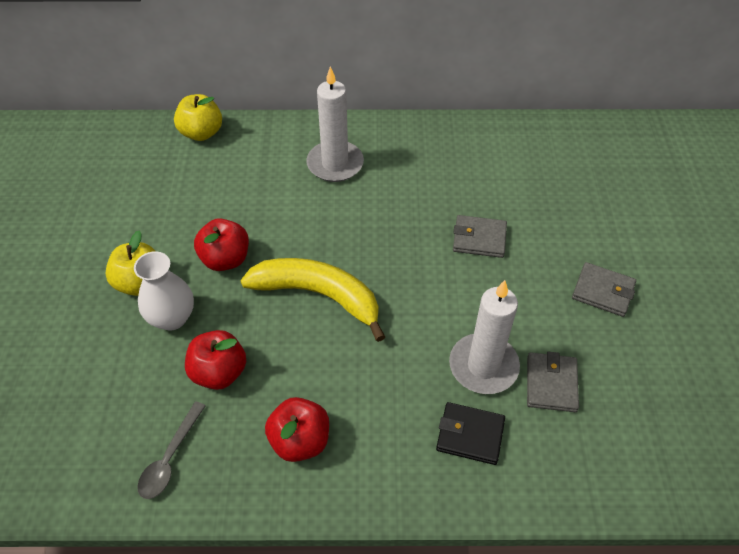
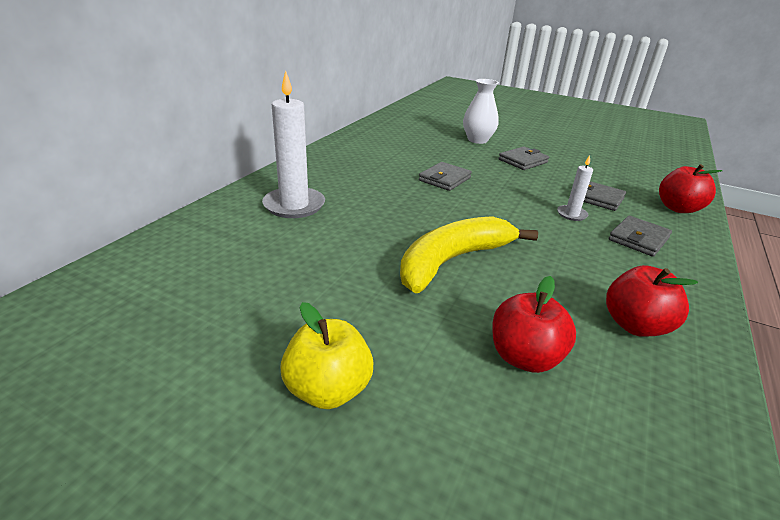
camera: 65 degrees left, 20 degrees down
white vase [134,251,194,331] -> white vase moved to [463,79,499,144]
grey spoon [137,401,205,499] -> none
yellow apple [174,94,222,141] -> none
red apple [194,218,249,271] -> red apple moved to [659,164,722,213]
black wallet [436,402,505,465] -> grey wallet [609,216,672,257]
white candle [449,280,520,394] -> white candle [557,155,593,221], size x0.51

